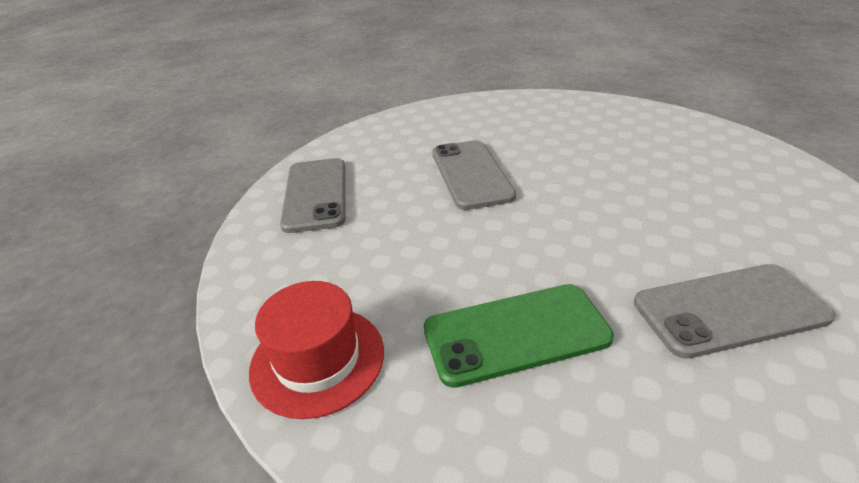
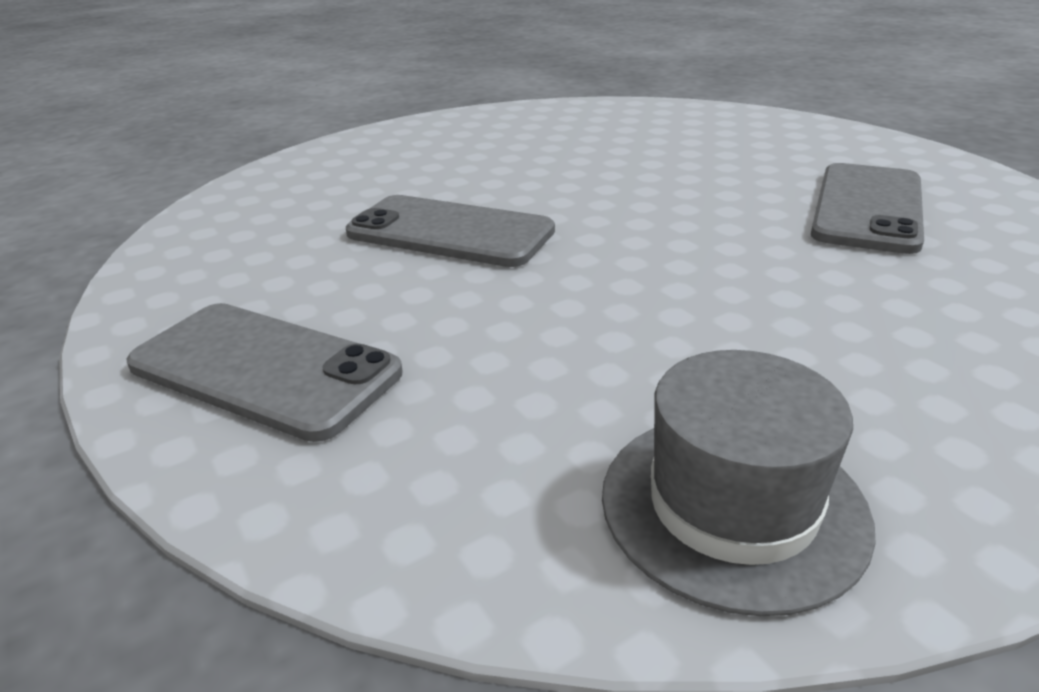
camera: 55 degrees left, 5 degrees down
red hat [249,281,384,419] -> grey hat [602,350,876,616]
green phone [424,284,614,388] -> none

